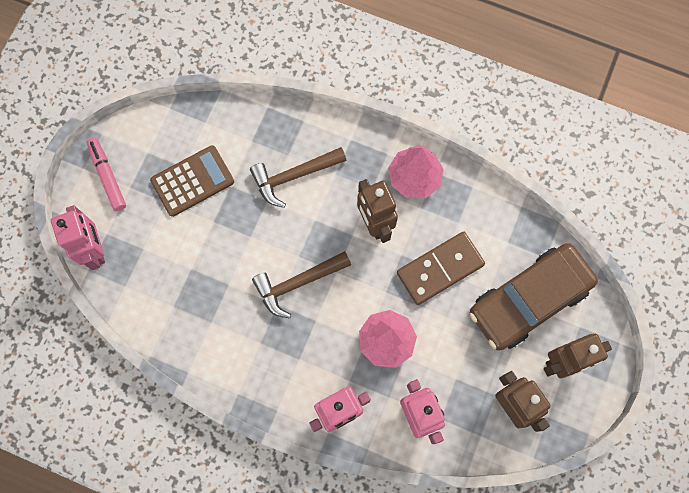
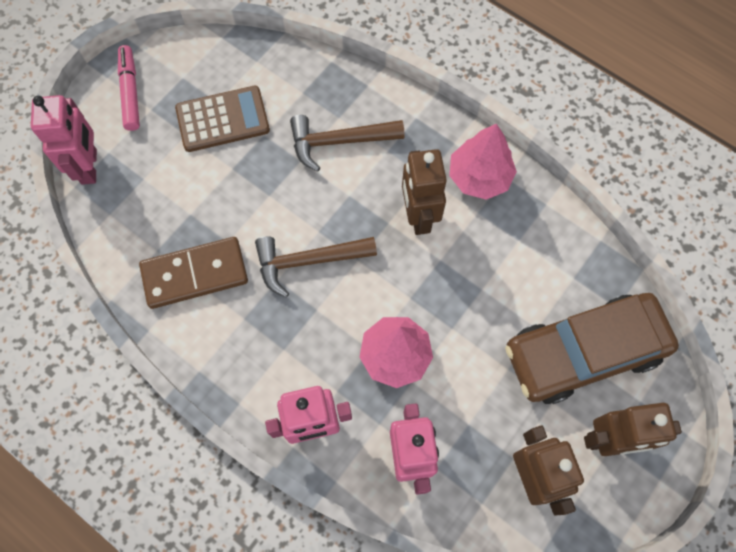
camera: 15 degrees right, 5 degrees down
brown domino [397,232,485,305] -> brown domino moved to [139,237,248,309]

